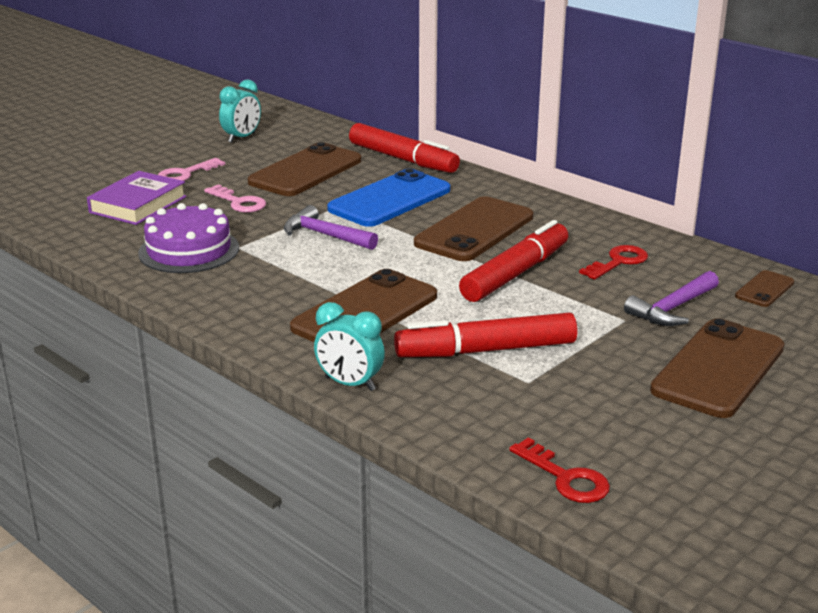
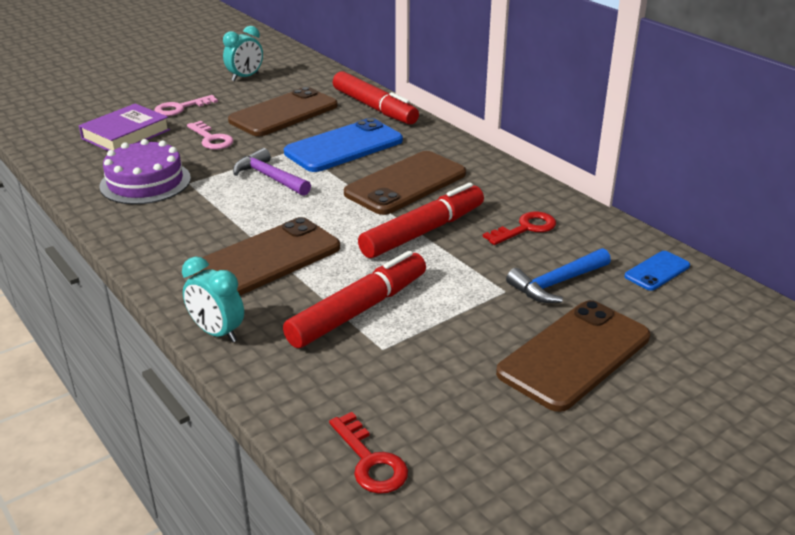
camera: 10 degrees right, 5 degrees up
red marker [394,312,577,357] -> red marker turned 135 degrees clockwise [283,250,426,348]
purple hammer [624,271,719,326] -> blue hammer [506,248,611,303]
brown phone [735,270,794,307] -> blue phone [624,251,690,291]

